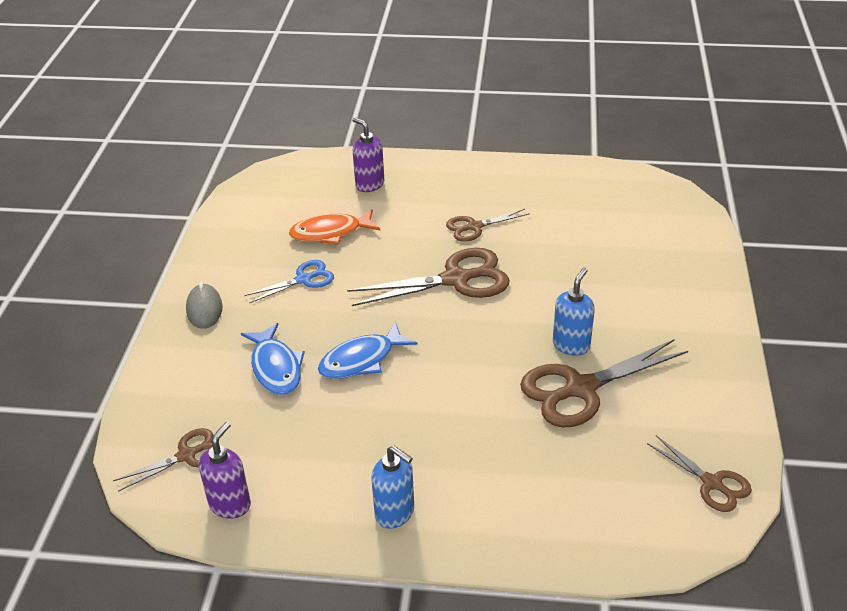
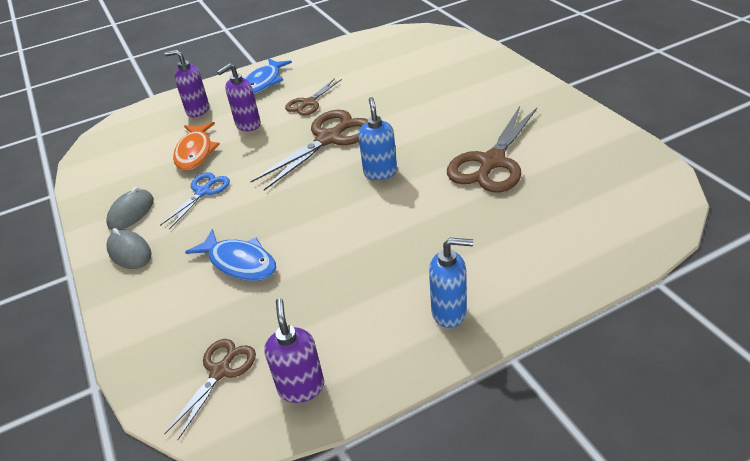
camera: 30 degrees left, 0 degrees up
orange fish [289,209,380,245] -> orange fish turned 45 degrees counterclockwise [173,122,220,171]
blue fish [318,321,417,379] -> blue fish moved to [245,58,292,94]
blue soap dispenser [553,268,595,356] -> blue soap dispenser moved to [358,97,397,180]
brown scissors [647,435,752,512] -> none
none -> grey mouse [106,187,154,230]
none -> purple soap dispenser [217,63,261,131]

